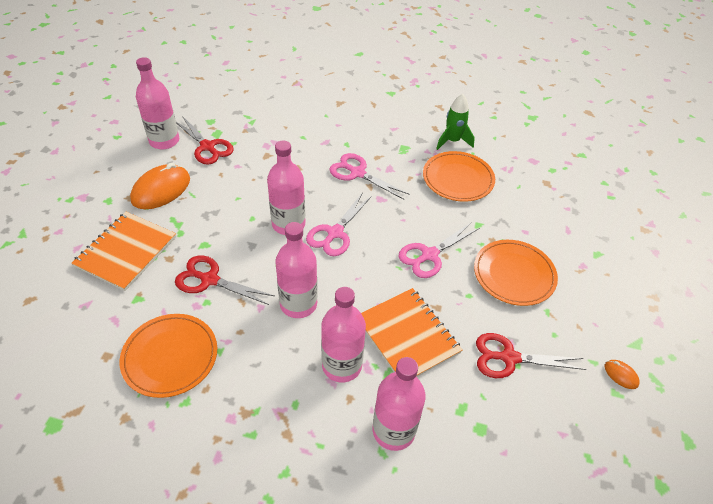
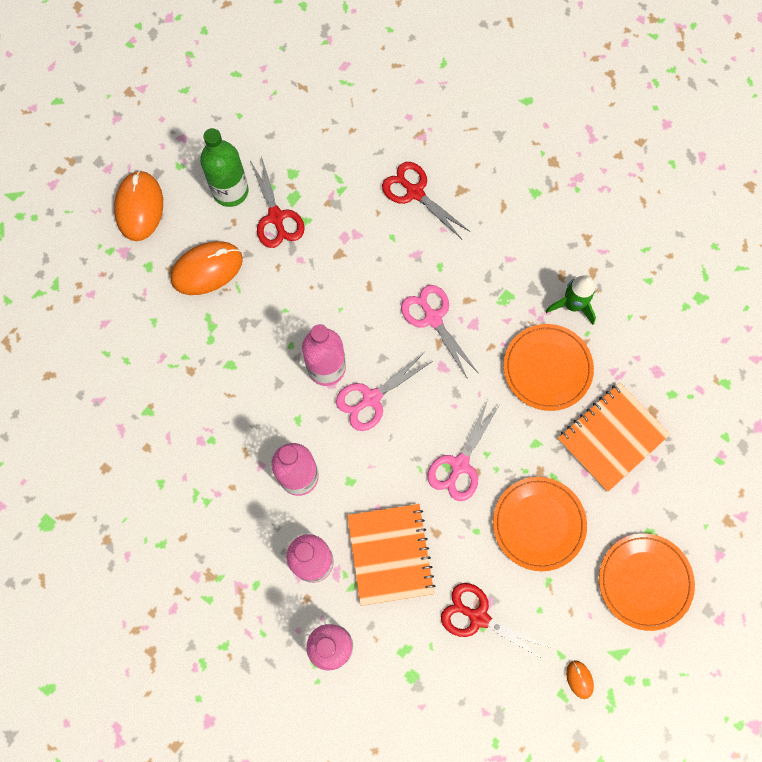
camera: 25 degrees right, 25 degrees up
orange notebook [71,212,176,291] -> orange notebook moved to [558,383,670,492]
orange plate [120,314,217,398] -> orange plate moved to [599,533,695,631]
pink bottle [136,57,179,150] -> green bottle [200,128,249,207]
red scissors [175,255,274,305] -> red scissors moved to [382,162,471,239]
pink scissors [398,222,480,278] -> pink scissors turned 45 degrees counterclockwise [427,400,499,501]
none -> orange mouse [114,170,163,241]

